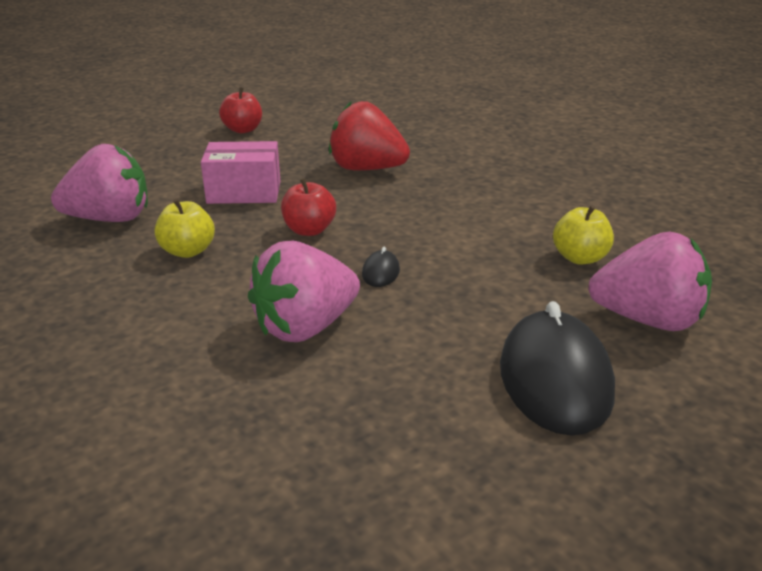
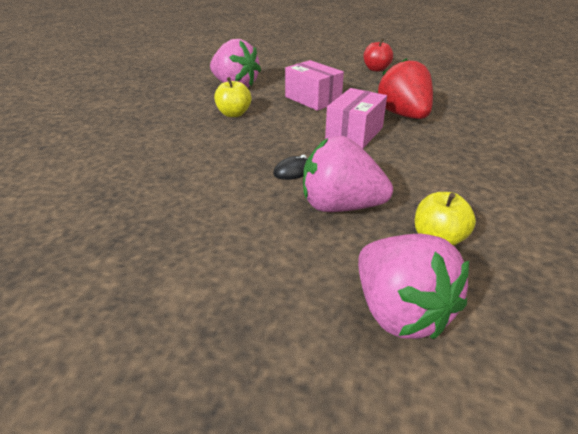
camera: 50 degrees right, 5 degrees up
pink strawberry [248,240,360,342] -> pink strawberry moved to [303,136,393,212]
red apple [281,178,336,236] -> none
black mouse [500,301,615,435] -> none
none -> pink box [325,88,387,149]

